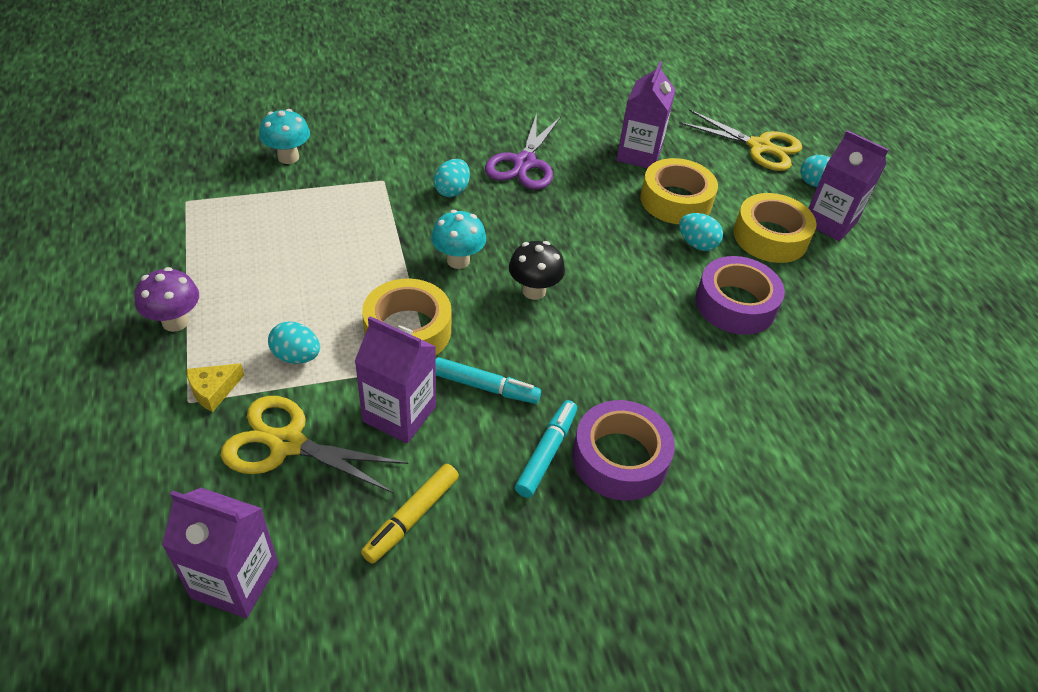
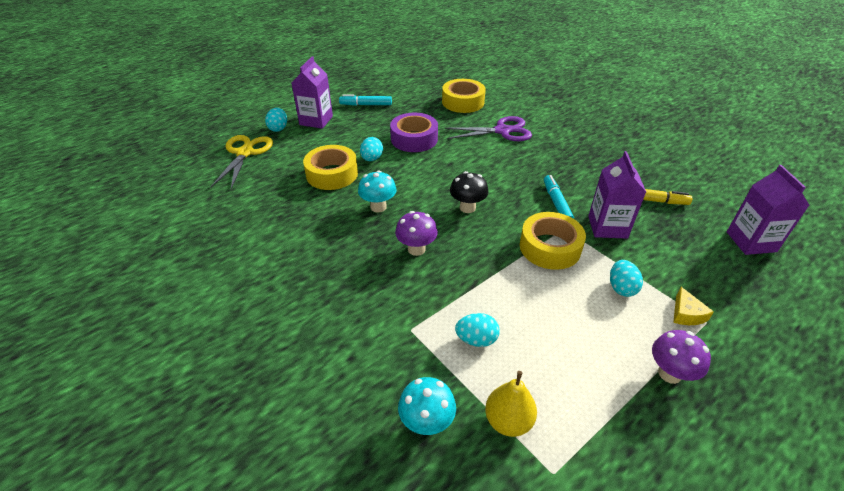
camera: 110 degrees left, 5 degrees down
yellow cheese [187,363,244,412] -> yellow cheese turned 60 degrees clockwise [673,287,714,325]
yellow scissors [221,396,409,493] -> none
turquoise mushroom [431,210,486,269] -> turquoise mushroom moved to [358,171,396,212]
turquoise egg [434,159,470,197] -> turquoise egg moved to [455,313,500,347]
purple scissors [485,113,561,190] -> purple scissors moved to [444,116,532,141]
turquoise marker [515,400,577,498] -> turquoise marker moved to [339,95,392,106]
purple tape [573,400,675,501] -> none
purple carton [616,62,675,169] -> none
yellow tape [733,193,817,263] -> yellow tape moved to [442,79,486,113]
none -> purple mushroom [395,211,438,256]
none -> yellow pear [485,371,537,437]

